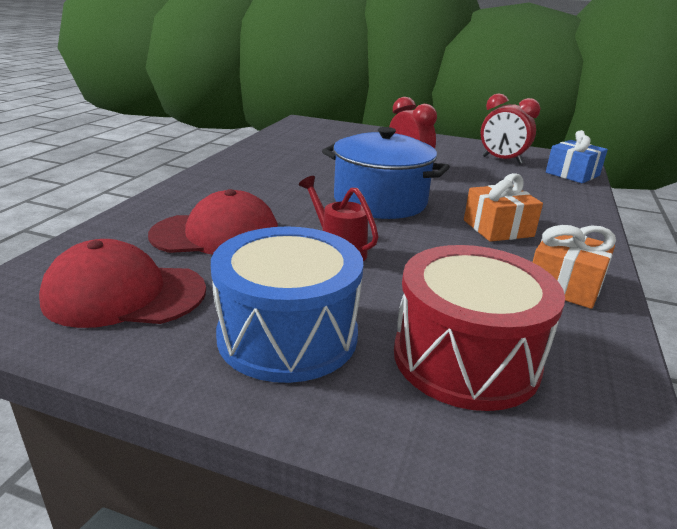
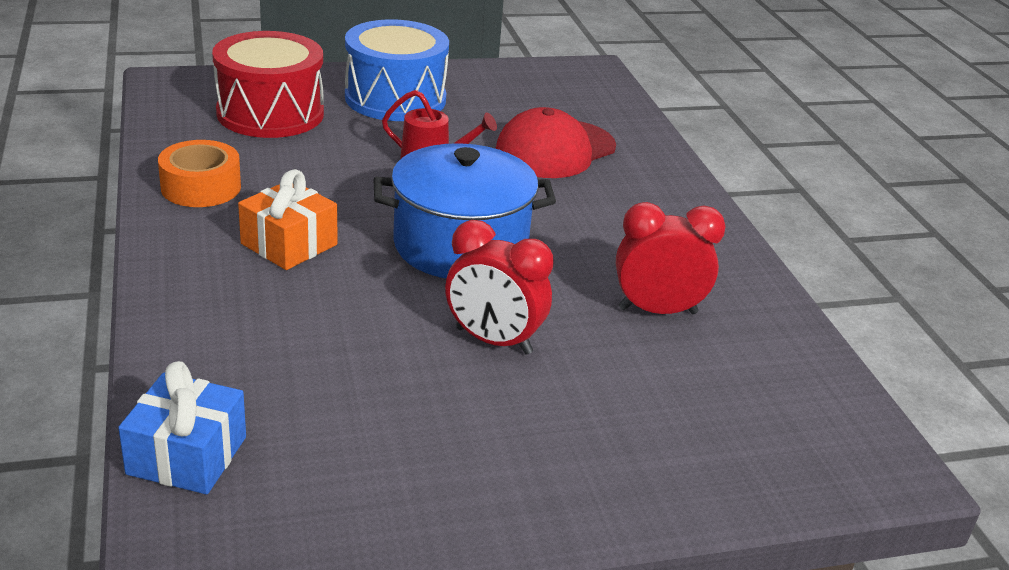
camera: 145 degrees right, 5 degrees up
red cap [39,239,206,328] -> none
red clock [480,93,541,164] -> red clock moved to [616,202,725,314]
orange gift [533,225,616,309] -> orange tape [158,140,241,207]

